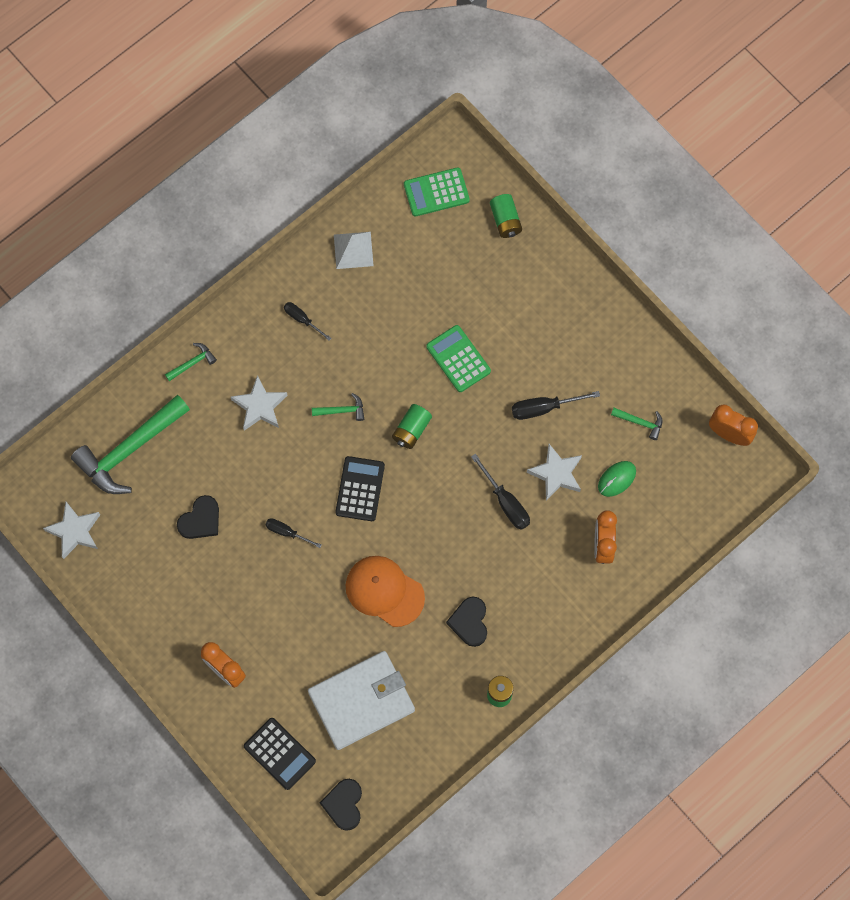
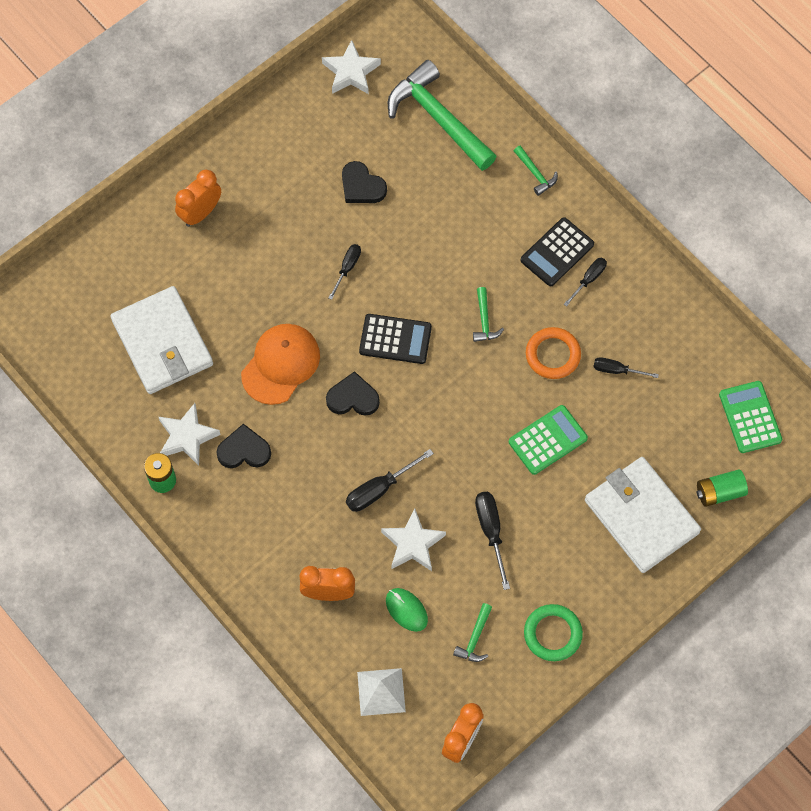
camera: 90 degrees right, 5 degrees down
white star [231,375,288,431] -> white star moved to [159,403,221,466]
black calculator [244,718,316,790] -> black calculator moved to [521,217,594,286]
black heart [320,779,362,831] -> black heart moved to [326,371,380,416]
white pyramid [334,232,374,269] -> white pyramid moved to [357,668,406,716]
green battery [392,404,432,449] -> none
none -> green ring [524,604,583,661]
none -> orange ring [526,327,581,379]
none -> white wallet [585,457,701,573]
none -> black screwdriver [593,357,659,378]

